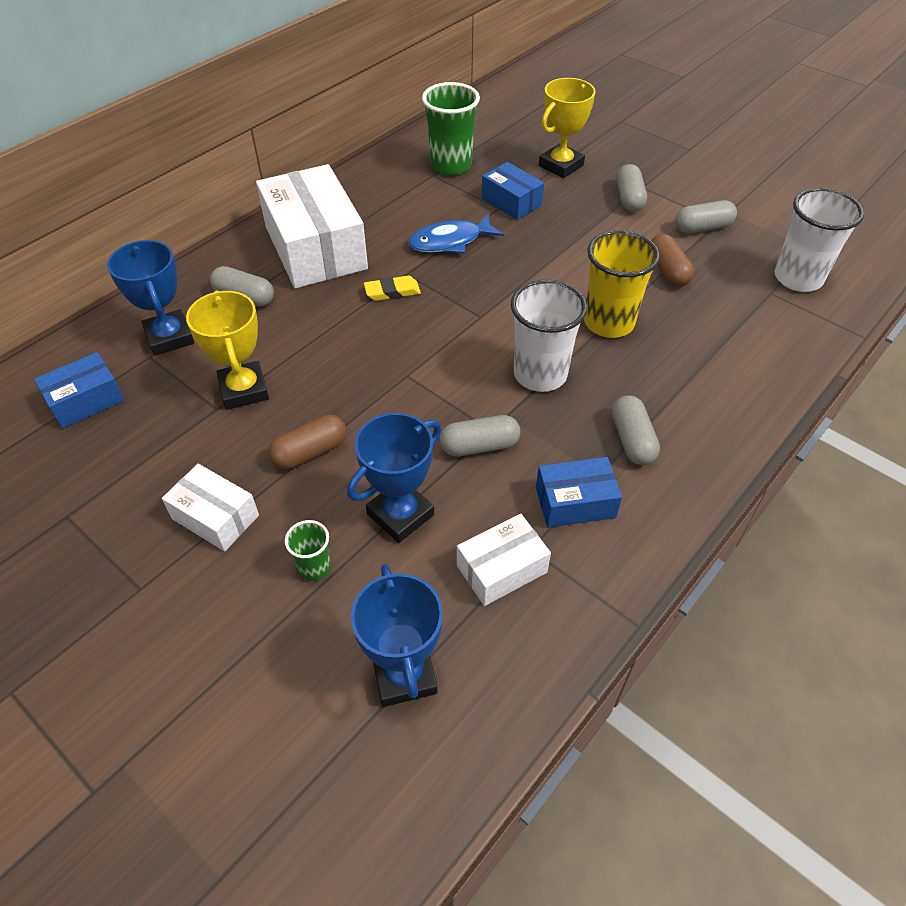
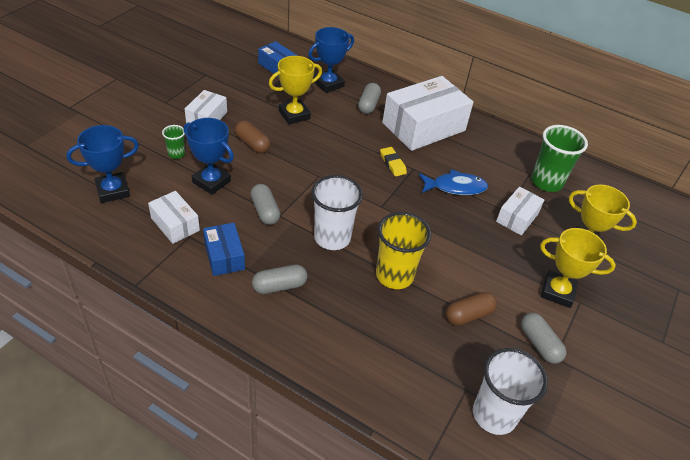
camera: 75 degrees right, 5 degrees down
blue fish [409,214,504,253] -> blue fish turned 120 degrees clockwise [419,169,488,195]
blue box [482,162,544,220] -> white box [496,187,545,235]
grey capsule [616,164,647,212] -> yellow trophy [540,228,616,308]

